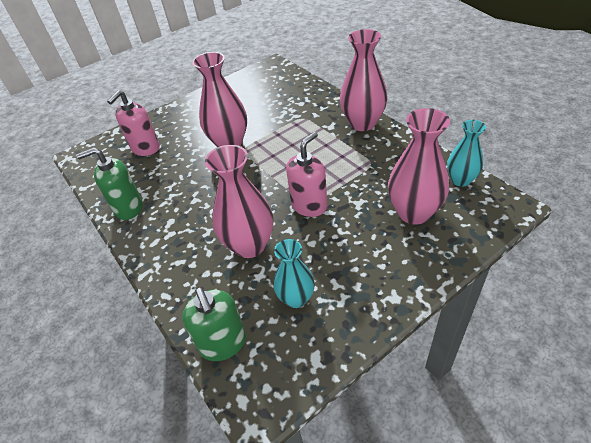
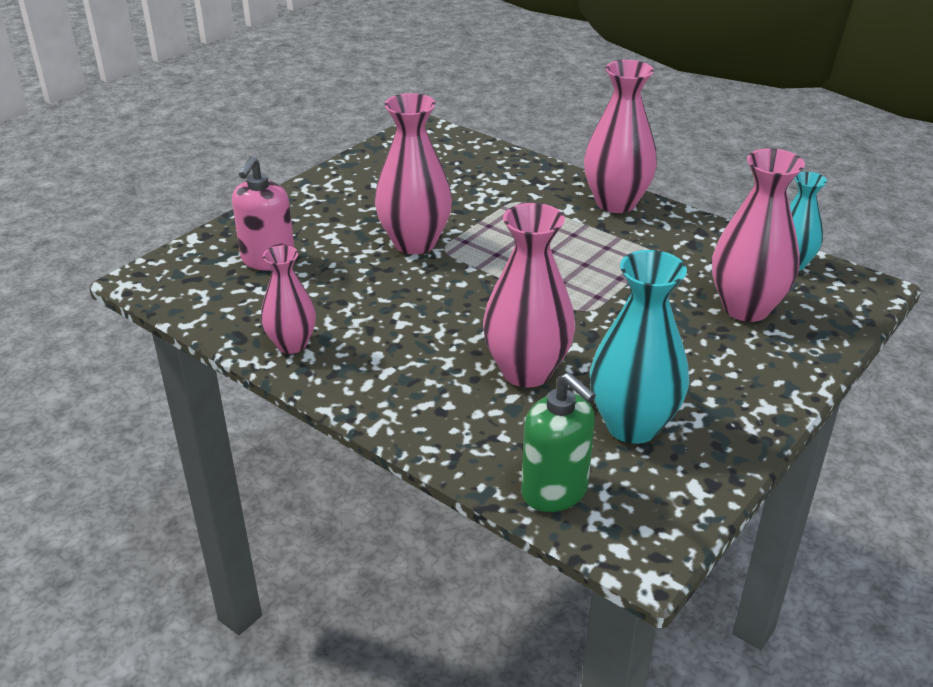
camera: 20 degrees left, 10 degrees down
green soap dispenser [76,148,143,220] -> pink vase [261,245,316,354]
turquoise vase [273,239,315,308] -> turquoise vase [590,250,689,444], size x1.61
pink soap dispenser [286,132,327,217] -> none

